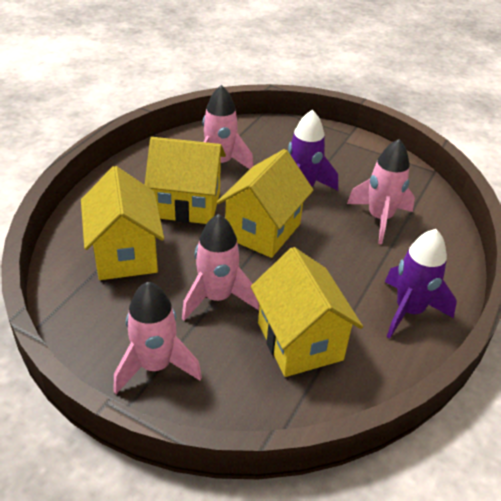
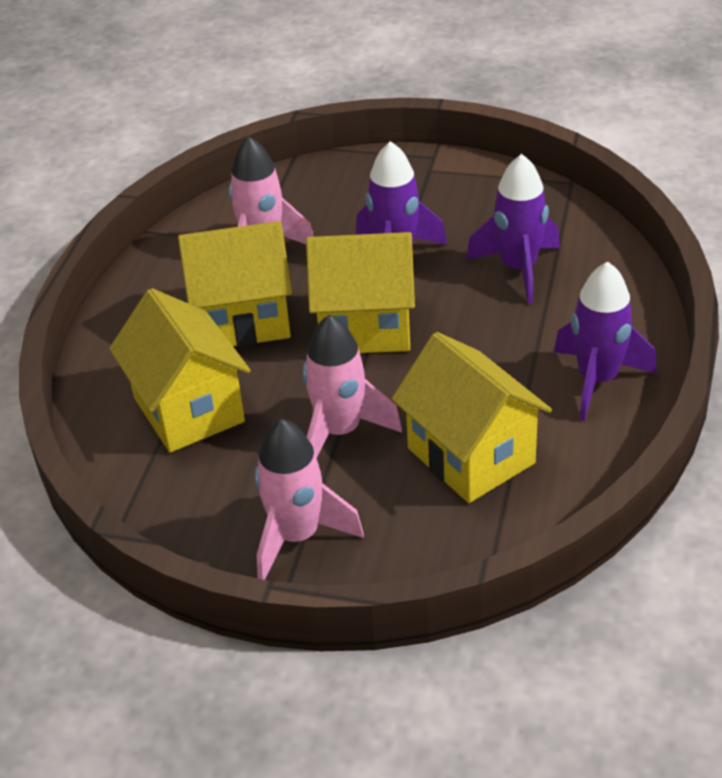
camera: 10 degrees left, 0 degrees up
yellow house [217,149,314,258] -> yellow house turned 75 degrees clockwise [306,232,415,353]
pink rocket [347,139,415,244] -> purple rocket [466,154,560,304]

